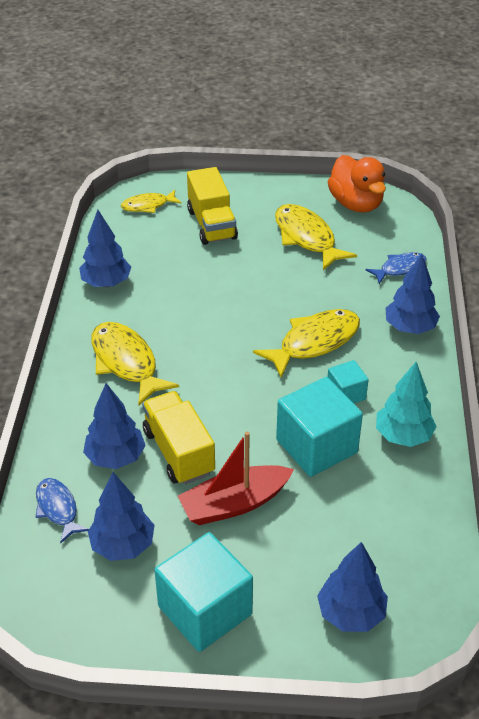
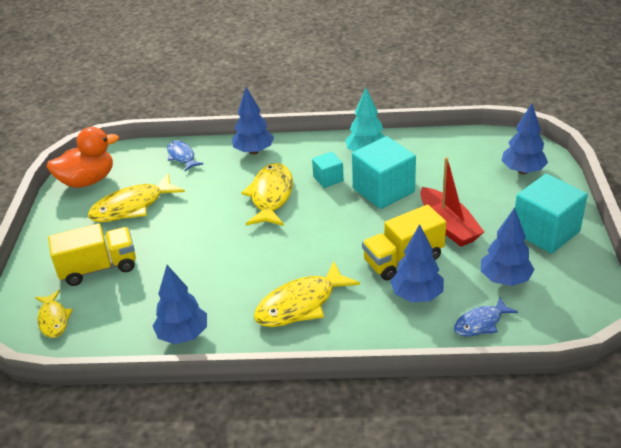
camera: 90 degrees left, 5 degrees down
yellow fish [253,309,360,378] -> yellow fish turned 45 degrees clockwise [241,163,293,226]

